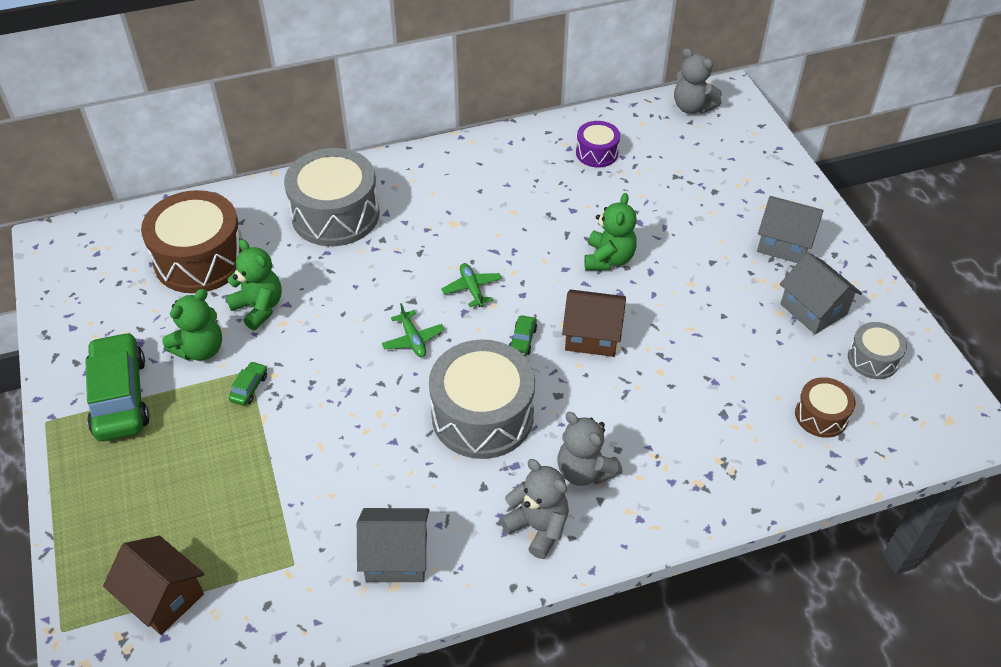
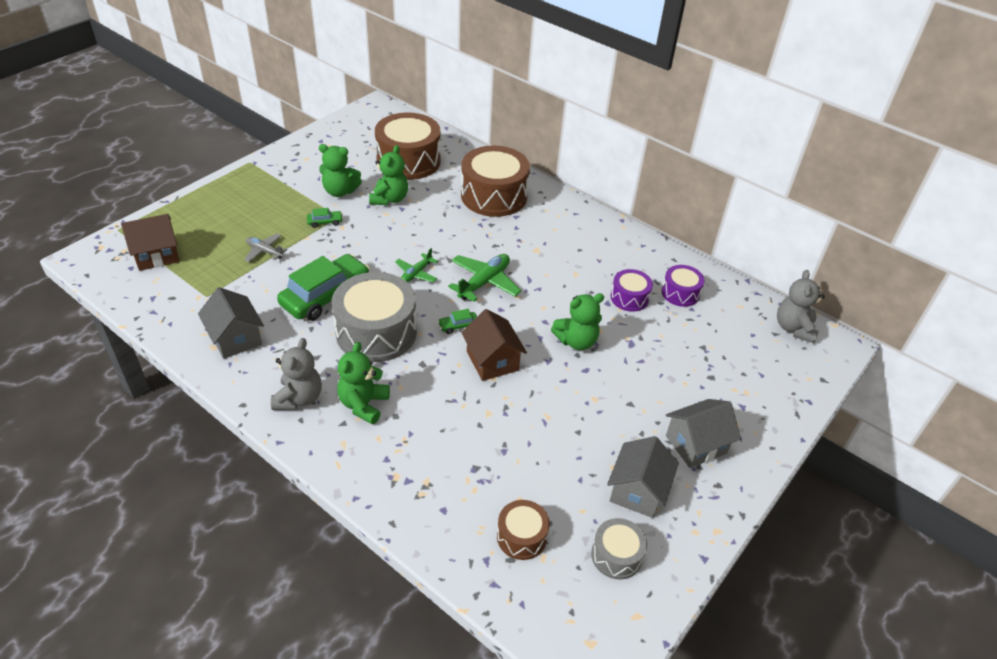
camera: 55 degrees right, 5 degrees down
green car [85,332,150,441] -> green car moved to [277,254,370,321]
brown house [103,536,204,635] -> brown house turned 60 degrees clockwise [121,214,179,271]
grey drum [284,148,380,246] -> brown drum [461,145,530,217]
green plane [441,263,502,307] -> green plane [448,254,521,302], size x1.64
grey teddy bear [558,412,622,486] -> green teddy bear [337,342,390,425]
grey house [757,196,824,263] -> grey house turned 75 degrees clockwise [666,399,741,468]
none -> grey plane [244,233,288,262]
none -> purple drum [611,269,653,312]

